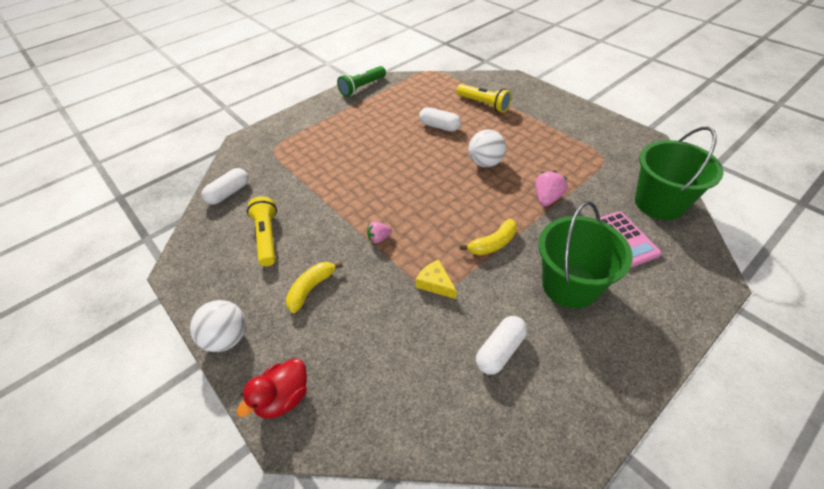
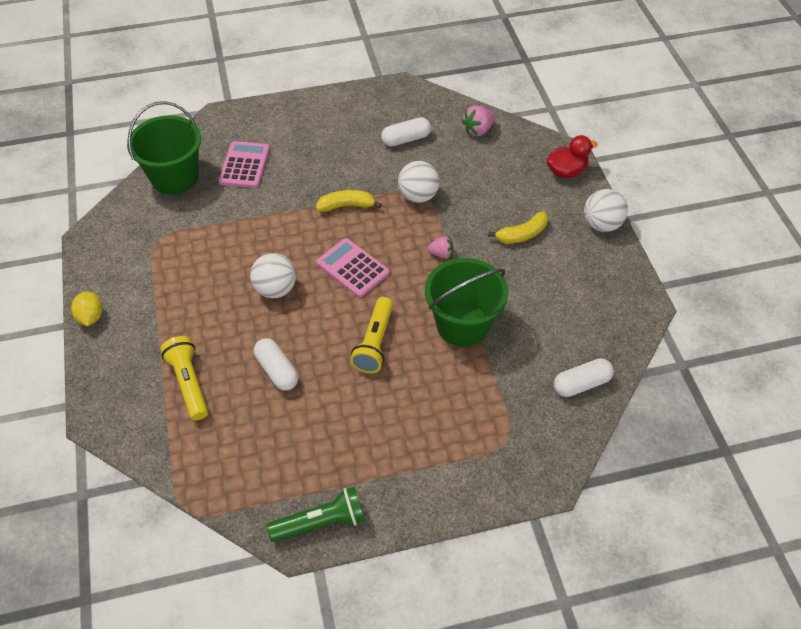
camera: 155 degrees left, 5 degrees up
yellow flashlight [247,196,277,266] -> yellow flashlight moved to [350,297,393,373]
yellow cheese [416,260,456,299] -> white ball [398,161,440,203]
pink strawberry [535,171,568,206] -> pink strawberry moved to [462,106,496,136]
green bucket [538,201,633,309] -> green bucket moved to [425,258,508,347]
none -> yellow lemon [71,291,103,326]
none -> pink calculator [316,238,389,297]

